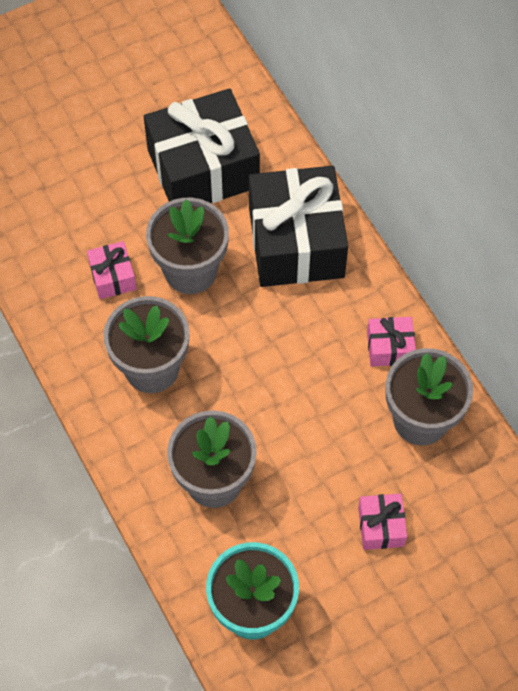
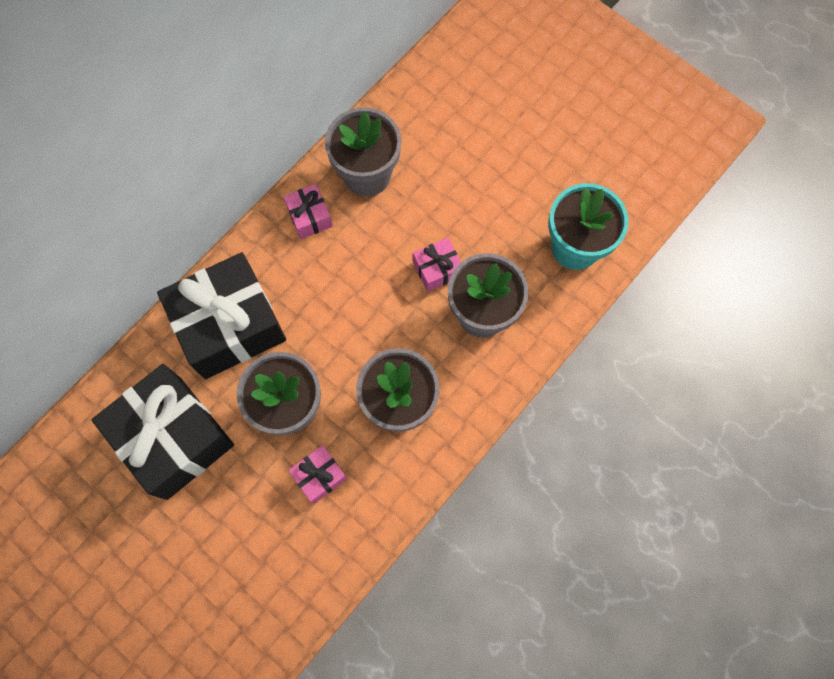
camera: 110 degrees left, 10 degrees up
pink gift [358,494,407,550] -> pink gift moved to [413,238,461,292]

